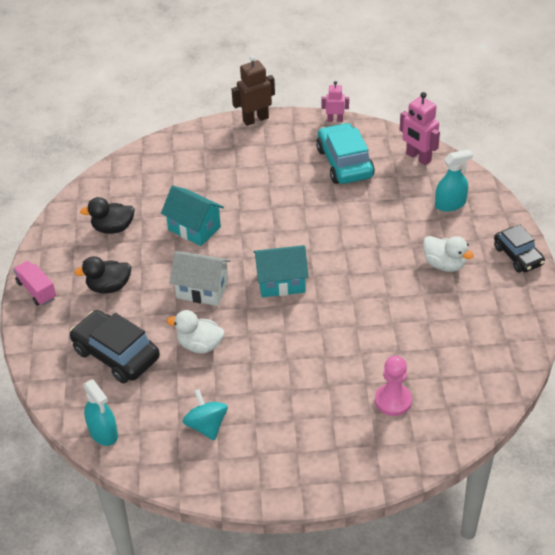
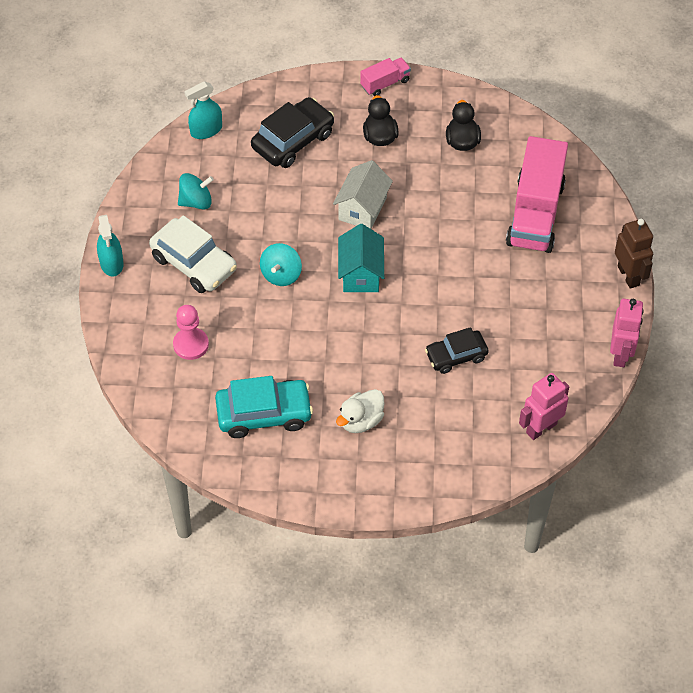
camera: 95 degrees right, 10 degrees up
turquoise house [161,185,224,246] -> none
white duck [167,310,224,354] -> none
turquoise car [316,123,375,184] -> turquoise car moved to [215,376,313,438]
pink robot [321,81,349,122] -> pink robot [610,299,644,367], size x1.63
turquoise spray bottle [435,149,473,212] -> turquoise spray bottle moved to [97,215,124,277]
black car [494,225,545,273] -> black car moved to [425,327,488,374]
none -> white car [149,215,237,293]
none -> turquoise spinning top [260,243,302,286]
none -> pink truck [506,136,568,253]

